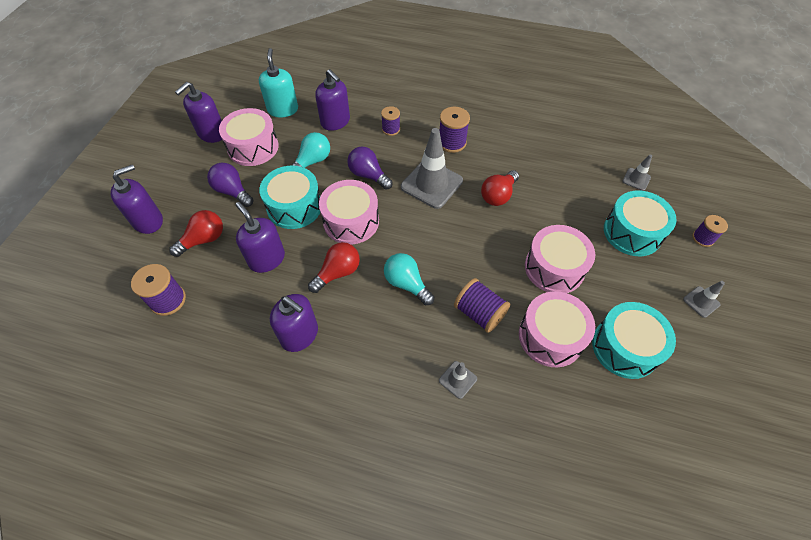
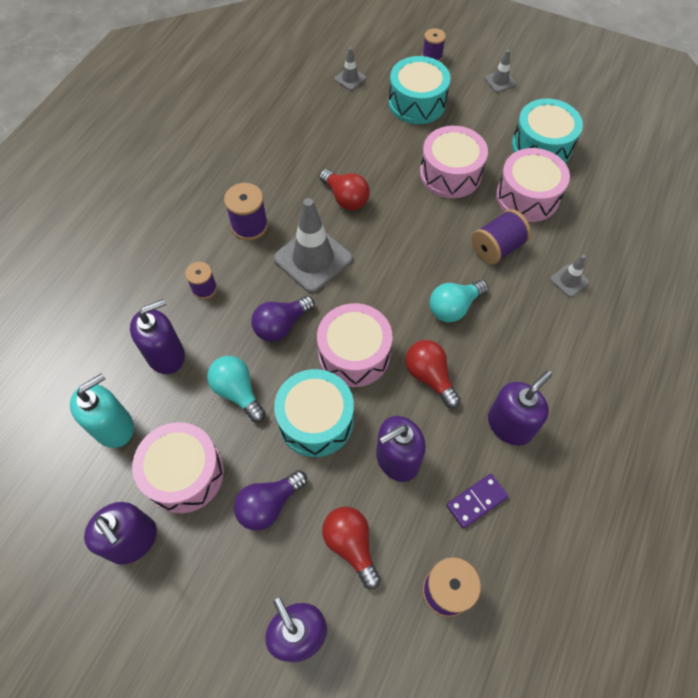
camera: 80 degrees left, 5 degrees up
turquoise soap dispenser [259,48,298,118] -> turquoise soap dispenser turned 135 degrees clockwise [70,373,134,448]
none -> purple domino [446,474,509,529]

